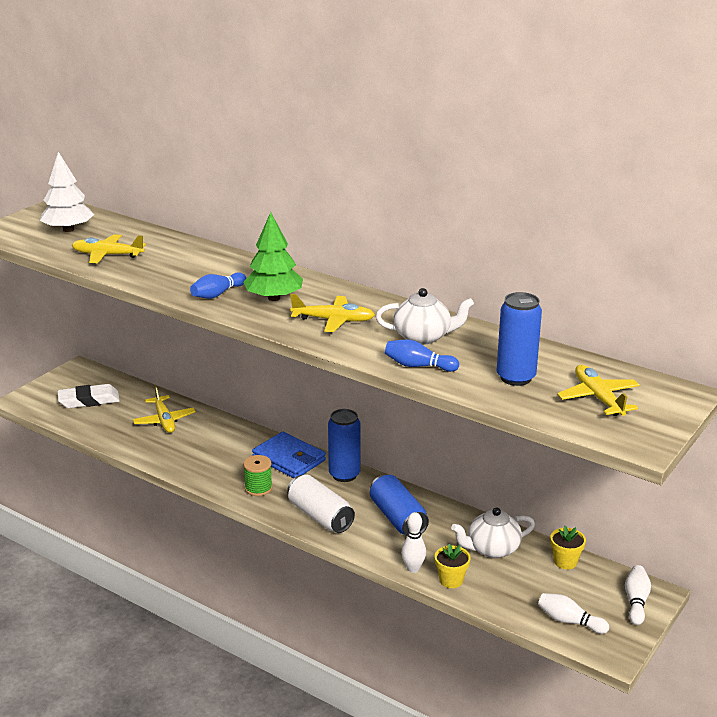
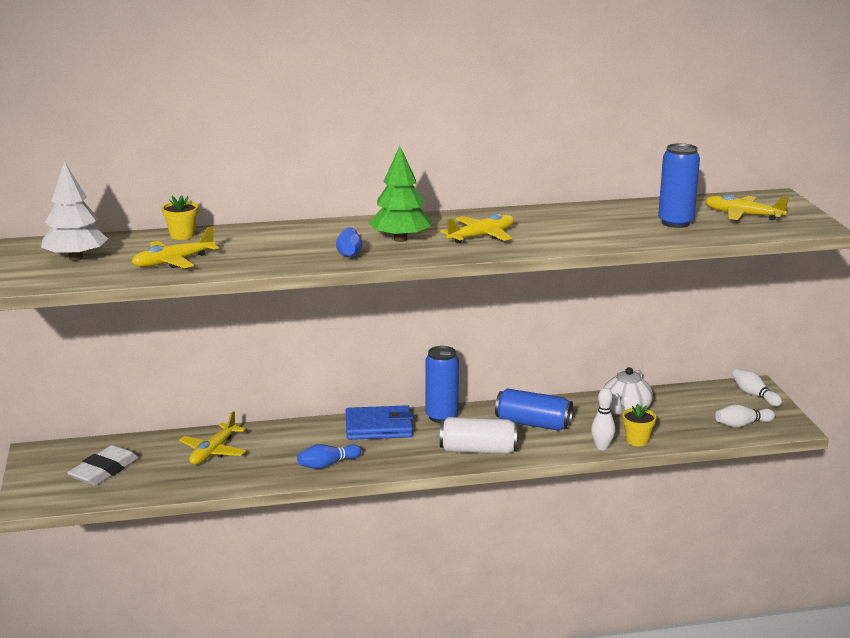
camera: 45 degrees left, 5 degrees down
yellow plane [133,385,196,433] -> yellow plane turned 90 degrees clockwise [179,411,246,465]
green spool [243,455,273,496] -> none
white teapot [376,288,474,345] -> none
blue bowling pin [385,339,459,372] -> blue bowling pin moved to [297,444,361,469]
yellow flower pot [550,526,586,569] -> yellow flower pot moved to [162,195,198,240]

